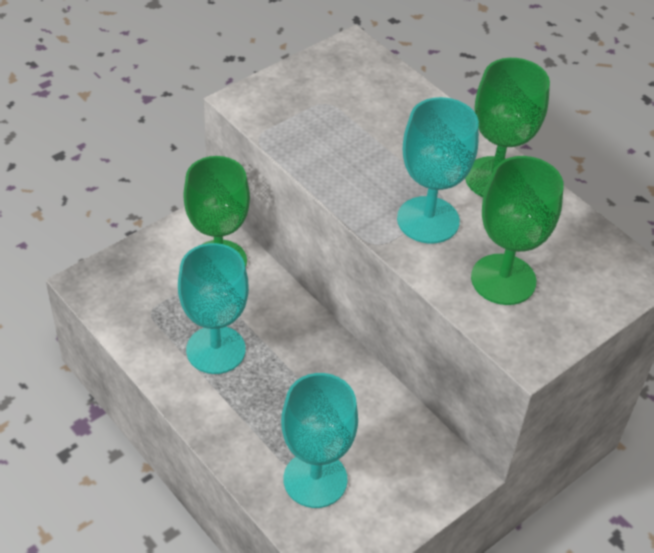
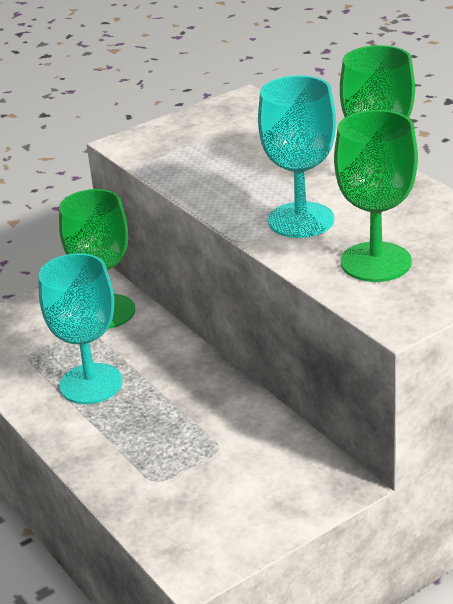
camera: 10 degrees right, 15 degrees down
turquoise goblet [281,373,358,508] -> none

